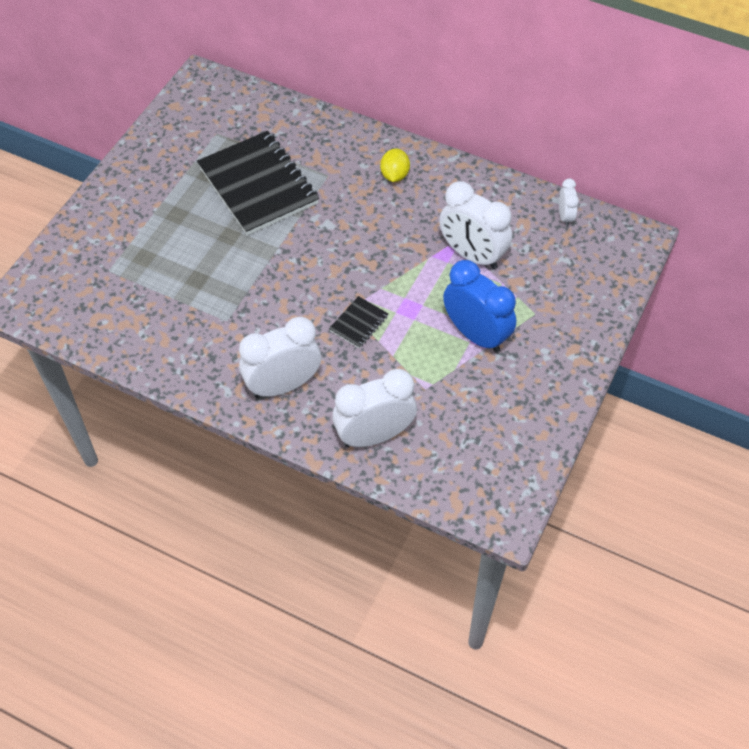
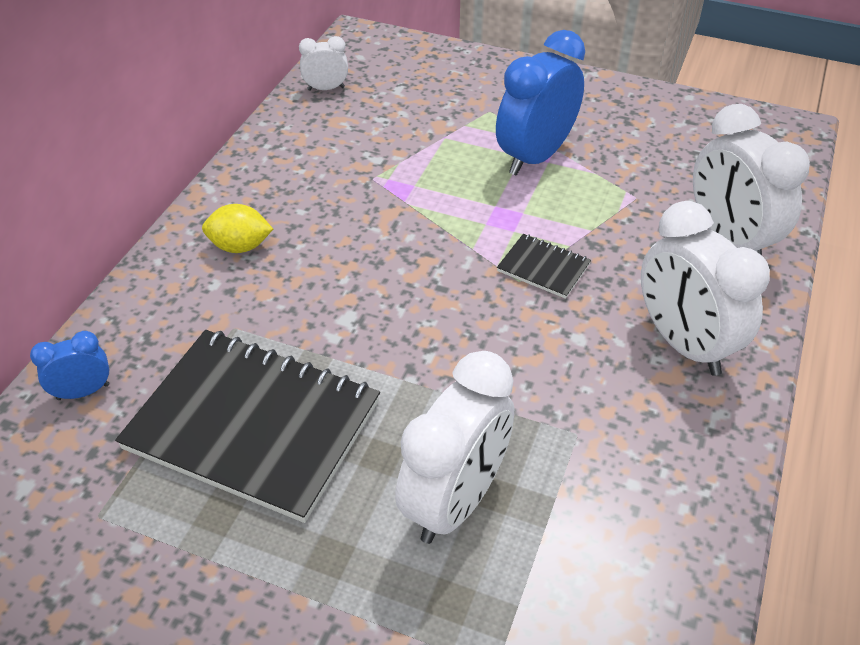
camera: 95 degrees left, 10 degrees down
black notebook [197,131,319,235] -> black notebook turned 60 degrees clockwise [115,330,380,523]
white clock [439,181,512,269] -> white clock moved to [395,351,514,544]
none -> blue clock [30,331,109,400]

